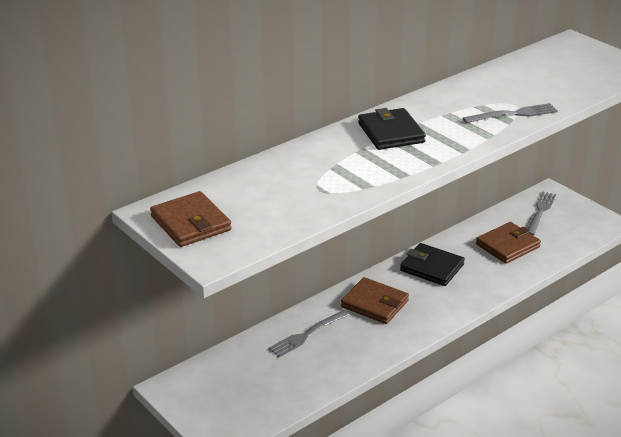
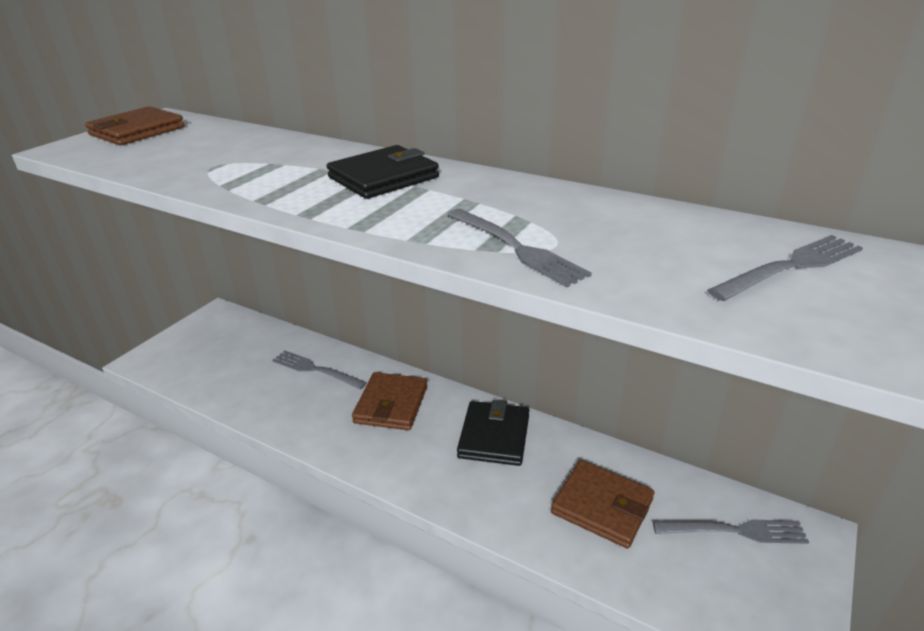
camera: 70 degrees right, 0 degrees up
none -> grey fork [707,235,863,301]

